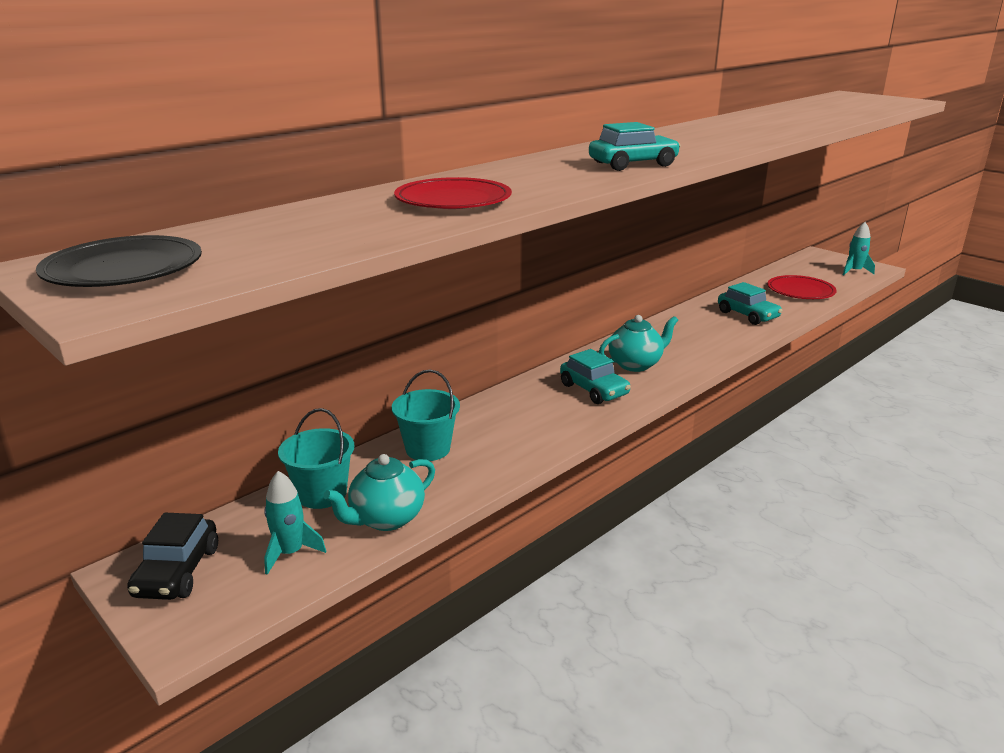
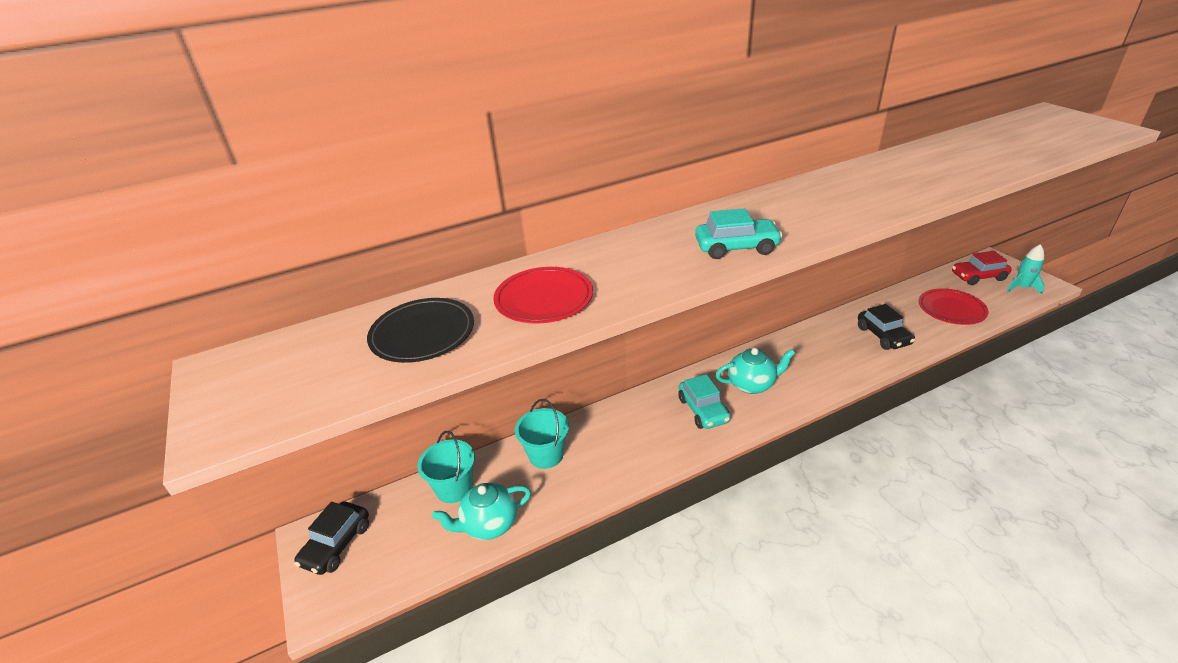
camera: 20 degrees right, 10 degrees up
black plate [36,235,202,287] -> black plate moved to [367,298,474,363]
turquoise rocket [264,471,326,575] -> none
turquoise car [718,282,783,325] -> black car [858,304,915,350]
none -> red car [952,251,1012,285]

